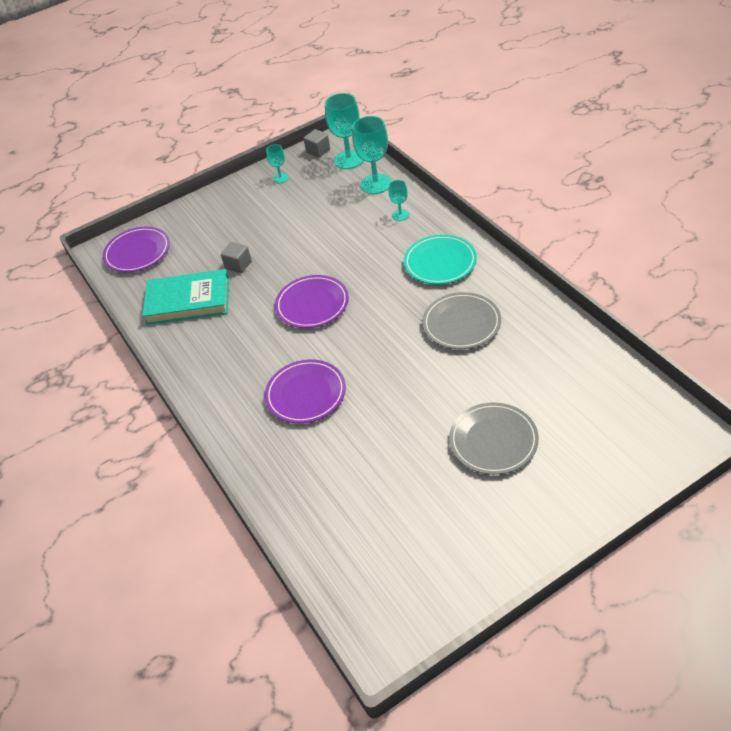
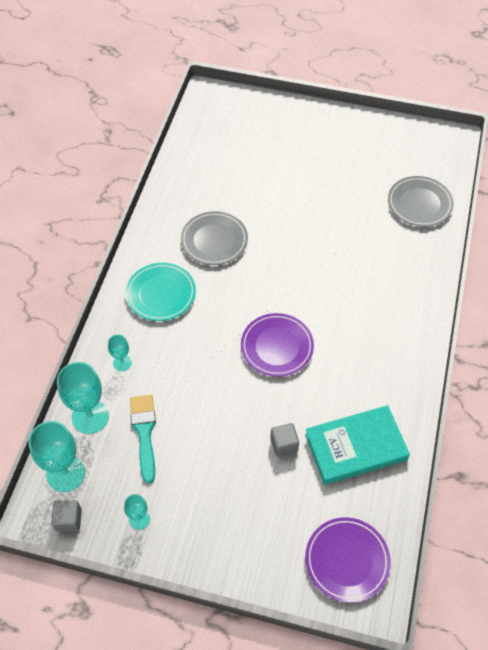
camera: 140 degrees left, 10 degrees up
turquoise book [142,269,229,325] -> turquoise book turned 60 degrees counterclockwise [305,405,410,485]
purple plate [265,359,346,423] -> none
grey plate [449,402,539,475] -> grey plate moved to [388,176,454,227]
none -> turquoise brush [130,395,156,484]

